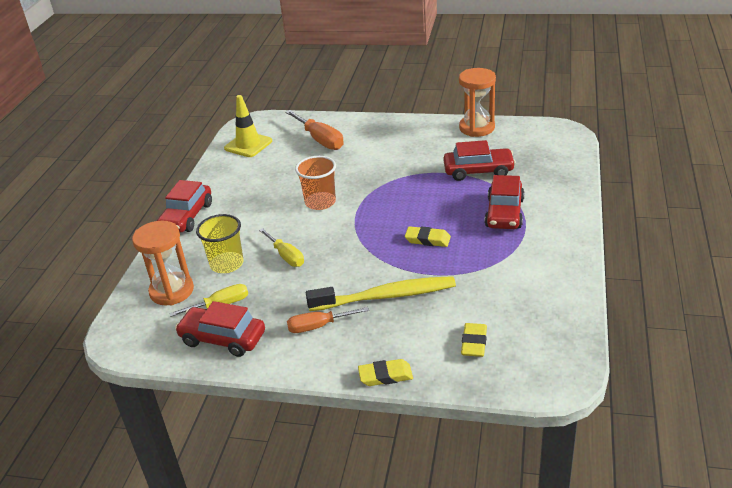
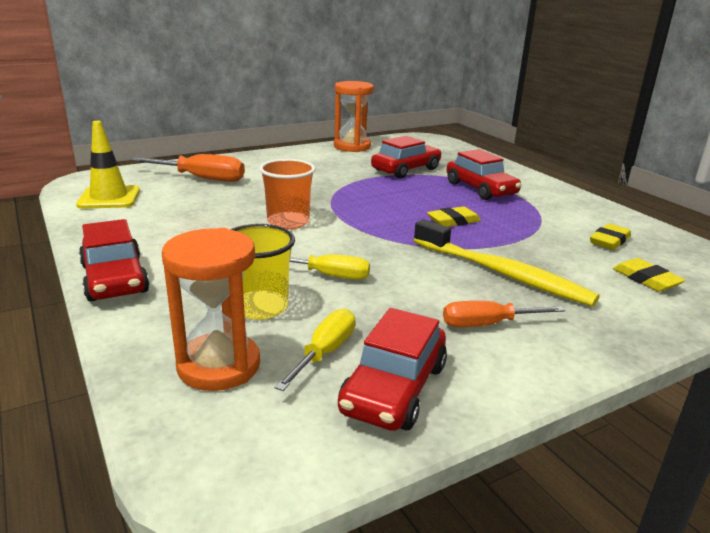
camera: 45 degrees left, 10 degrees down
red car [175,301,265,357] -> red car turned 45 degrees counterclockwise [338,308,447,431]
orange screwdriver [287,307,369,333] -> orange screwdriver turned 45 degrees clockwise [443,301,565,327]
yellow toothbrush [306,276,456,311] -> yellow toothbrush turned 90 degrees clockwise [414,219,600,306]
yellow eraser [358,359,413,386] -> yellow eraser moved to [590,223,631,250]

